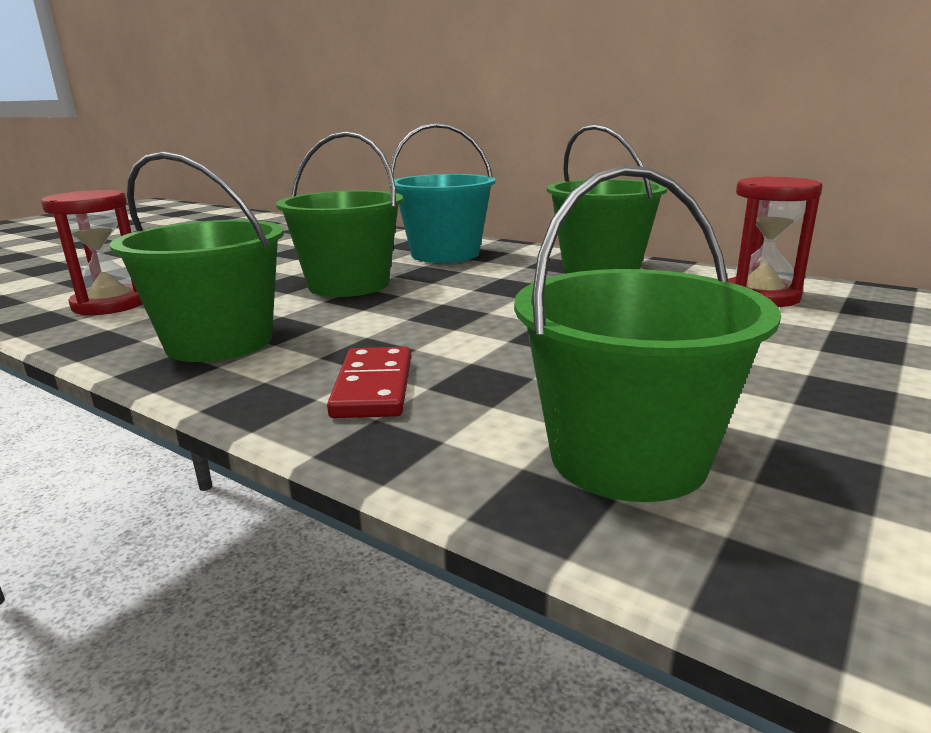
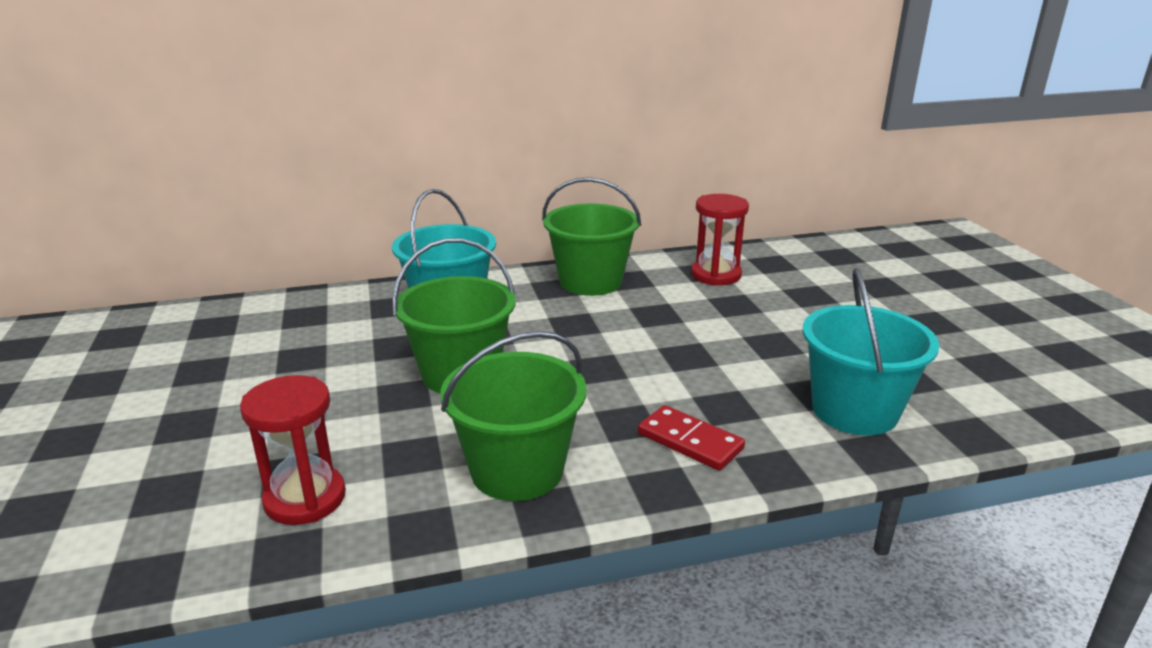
camera: 50 degrees left, 5 degrees up
green bucket [514,165,781,502] -> turquoise bucket [803,268,940,435]

